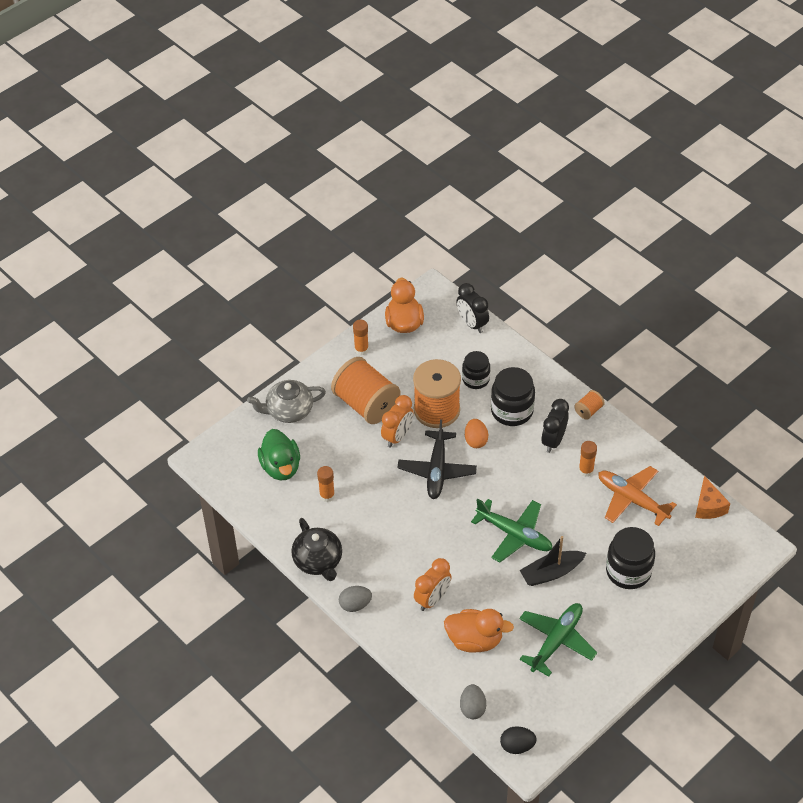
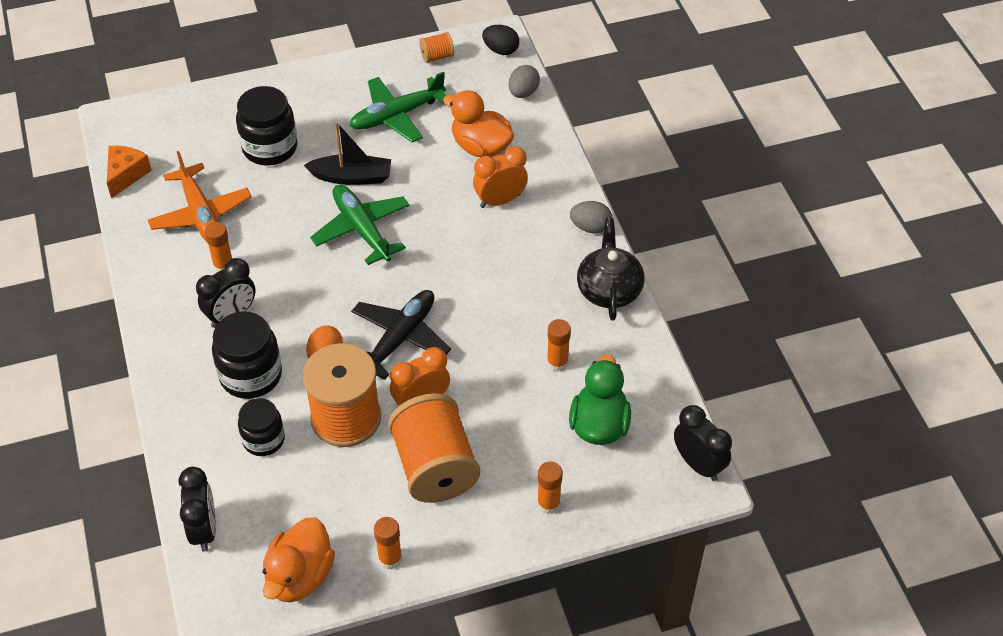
camera: 155 degrees left, 0 degrees up
grey teapot [247,380,326,423] -> orange glue stick [537,461,563,514]
orange spool [574,390,605,420] -> orange spool moved to [419,32,454,63]
none -> black clock [674,405,732,481]

